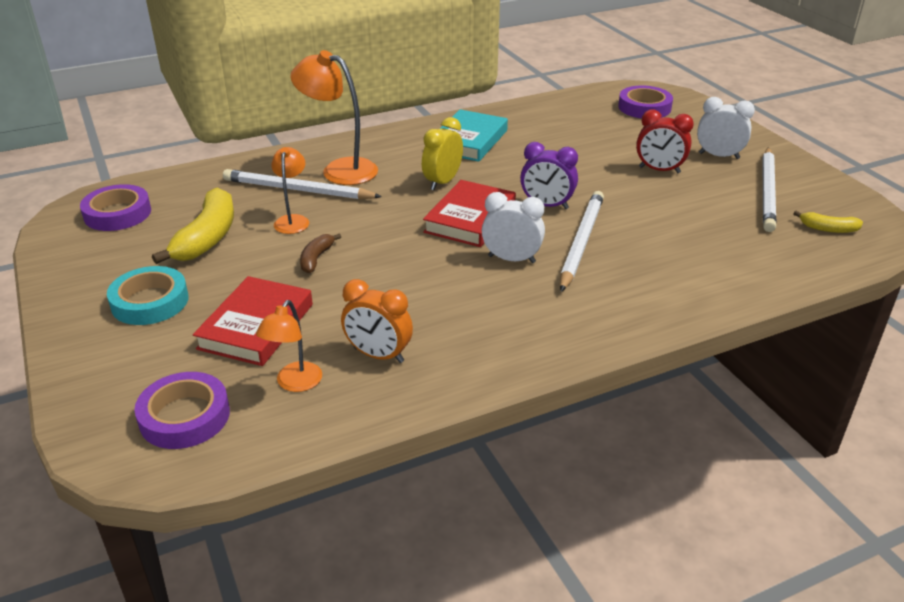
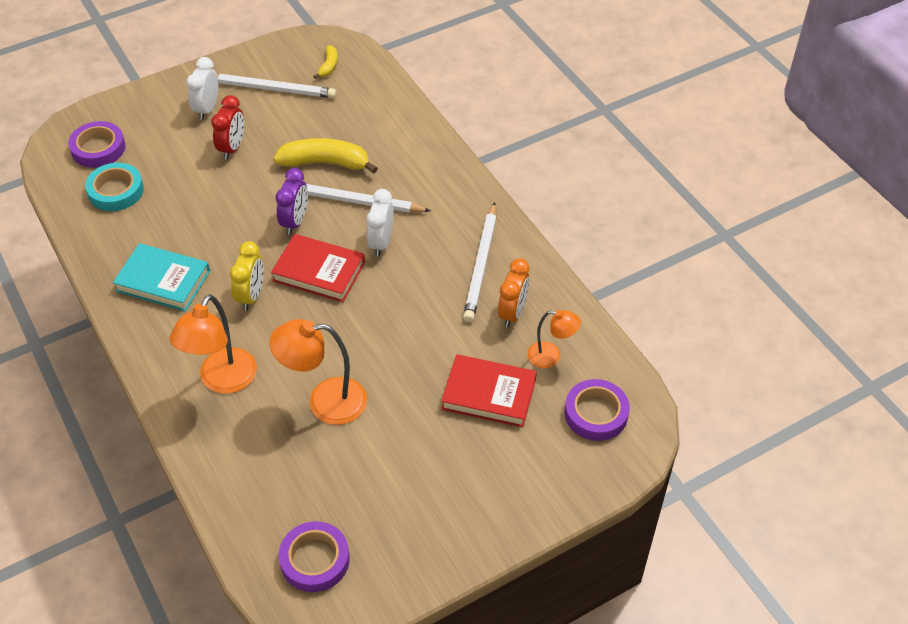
camera: 95 degrees left, 15 degrees up
turquoise tape [107,266,188,325] -> turquoise tape moved to [85,162,144,211]
yellow banana [152,188,234,264] -> yellow banana moved to [273,138,378,174]
white pencil [223,169,382,200] -> white pencil moved to [463,202,497,322]
orange lamp [271,147,309,234] -> orange lamp [269,319,367,425], size x1.70
brown banana [300,233,341,273] -> none
yellow clock [422,117,463,190] -> yellow clock turned 105 degrees counterclockwise [230,241,264,310]

